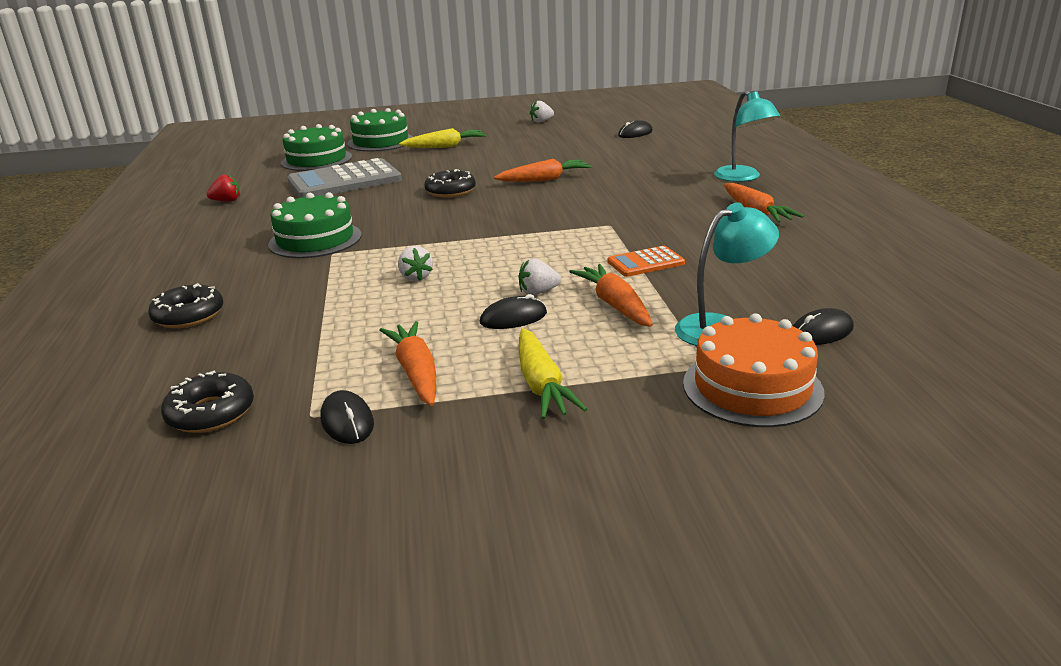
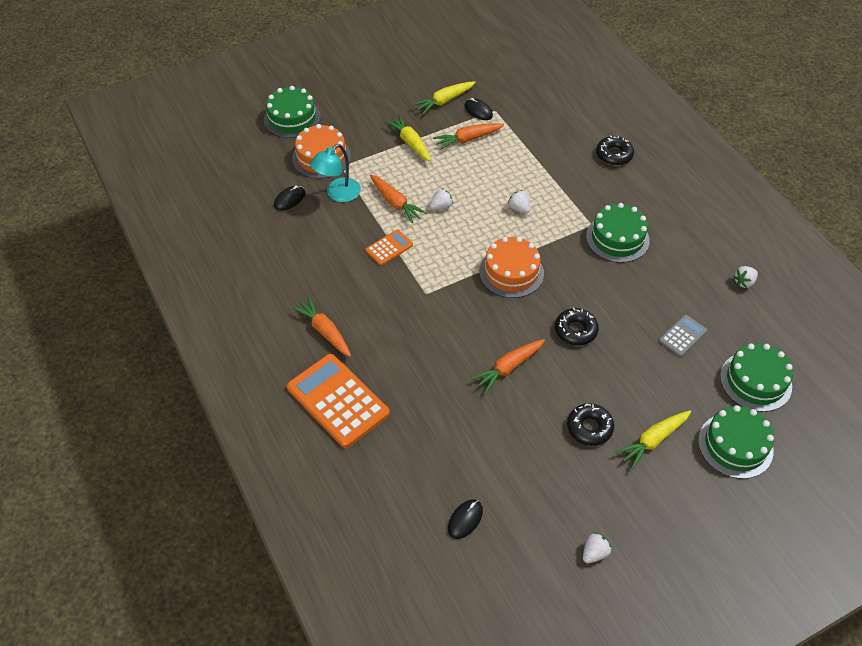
camera: 160 degrees right, 25 degrees up
black donut [161,370,254,433] -> black donut moved to [567,403,614,446]
red strawberry [207,174,240,201] -> white strawberry [733,266,758,288]
grey calculator [287,158,402,198] -> grey calculator [659,315,707,357], size x0.50
orange carrot [380,321,436,406] -> orange carrot turned 105 degrees clockwise [433,123,504,150]
black mouse [480,294,547,329] -> none
turquoise lamp [714,91,780,182] -> orange calculator [287,354,390,448]
none -> green cake [264,86,321,138]
none -> yellow carrot [413,81,476,114]
none -> orange cake [479,237,544,298]

